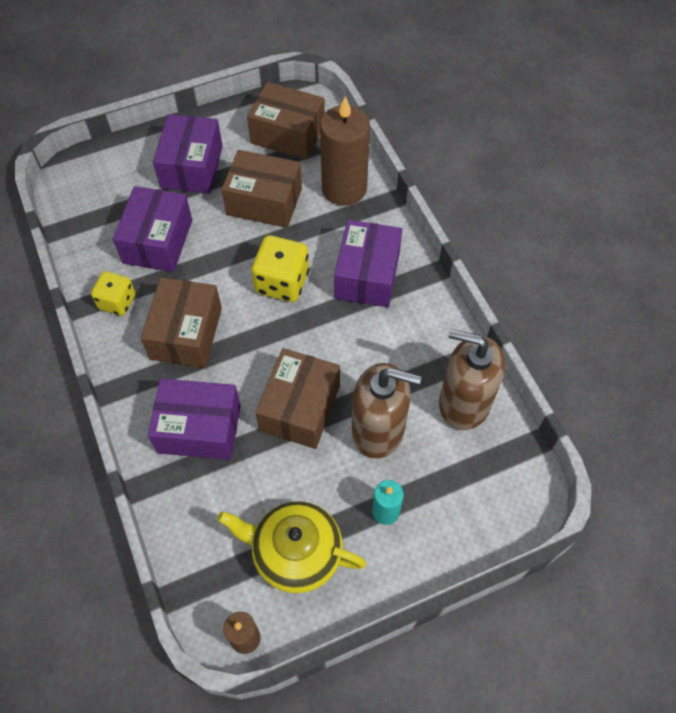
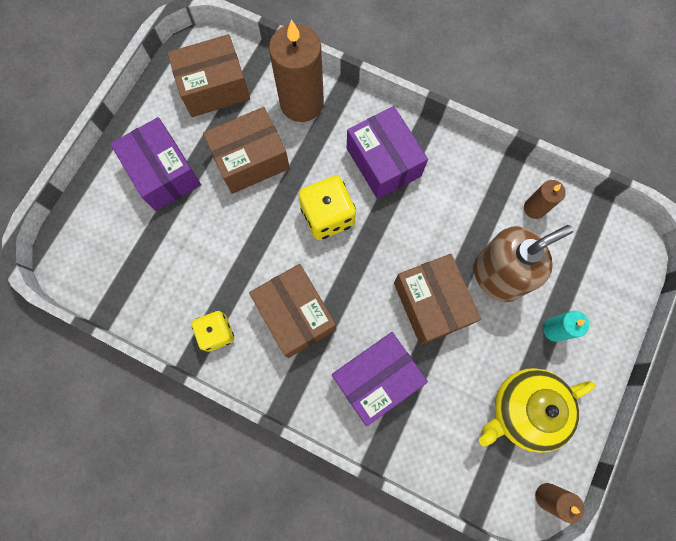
camera: 40 degrees left, 15 degrees up
purple box [113,186,192,272] -> none
brown soap dispenser [439,329,505,430] -> brown candle [524,180,566,219]

